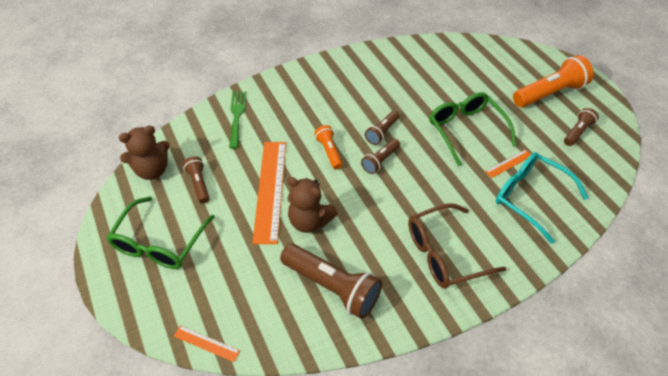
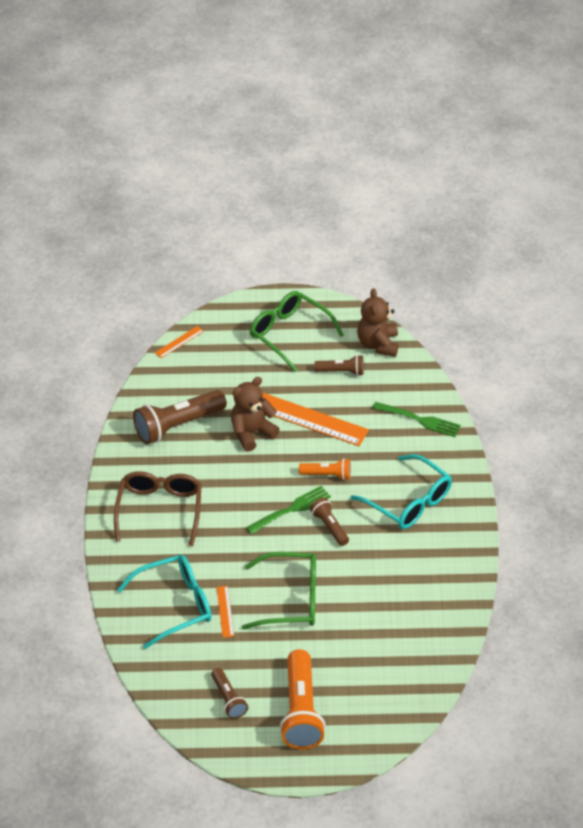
camera: 115 degrees right, 5 degrees down
brown flashlight [361,139,400,174] -> green fork [246,486,331,534]
none -> turquoise glasses [350,454,452,529]

